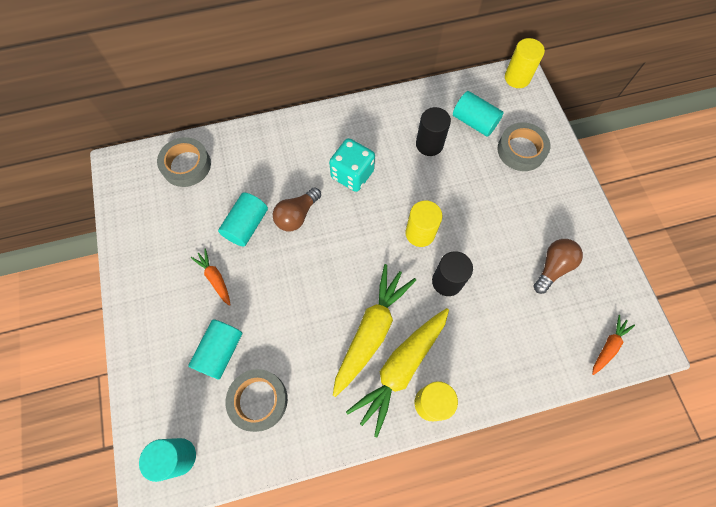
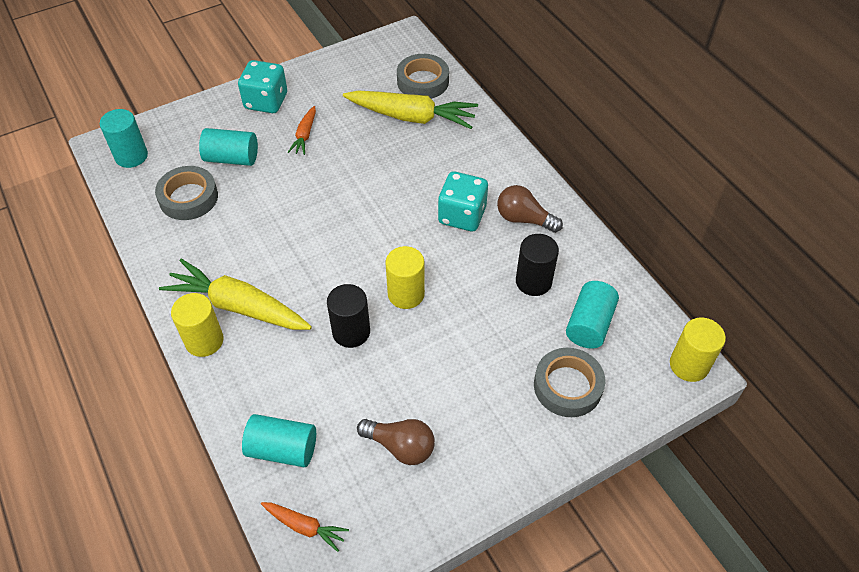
camera: 75 degrees right, 15 degrees down
orange carrot [191,249,231,306] -> orange carrot turned 150 degrees clockwise [288,106,316,155]
turquoise cylinder [218,192,268,247] -> turquoise cylinder moved to [242,414,316,467]
brown light bulb [273,187,321,231] -> brown light bulb moved to [497,185,563,233]
yellow carrot [333,264,416,397] -> yellow carrot moved to [343,90,478,129]
none -> turquoise dice [238,60,287,113]

